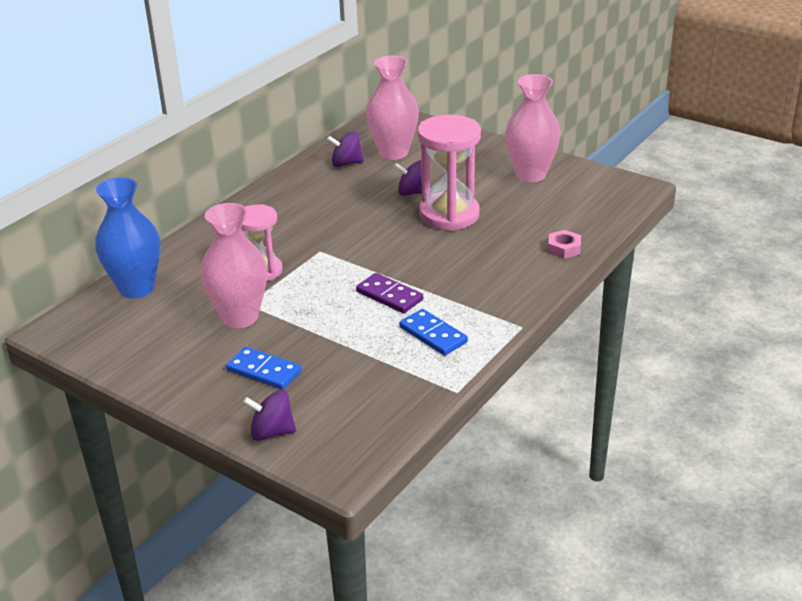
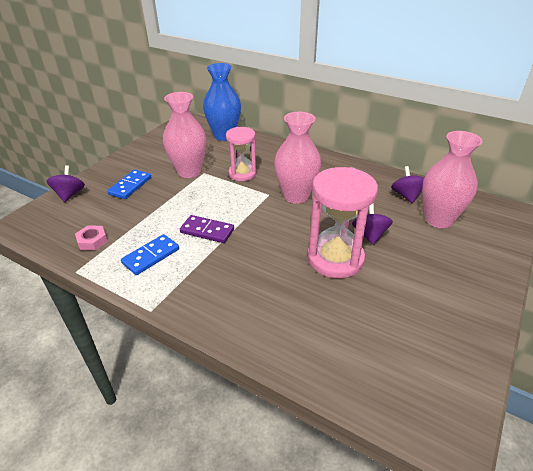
camera: 85 degrees right, 5 degrees up
purple domino [356,273,423,313] -> purple domino turned 75 degrees clockwise [180,215,234,243]
pink vase [505,74,561,182] -> pink vase moved to [274,112,321,204]
pink nut [548,230,581,259] -> pink nut moved to [75,225,108,250]

